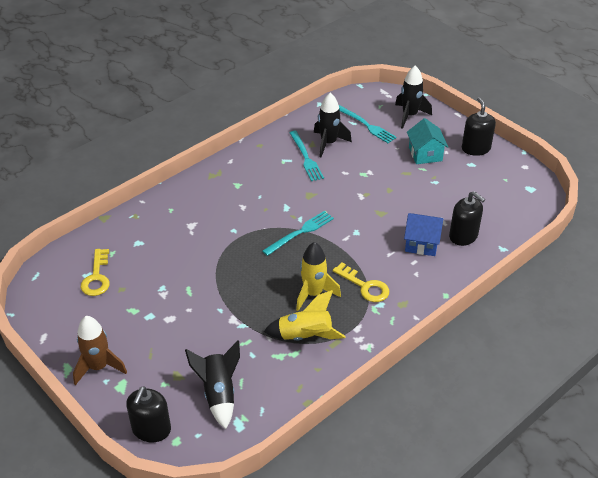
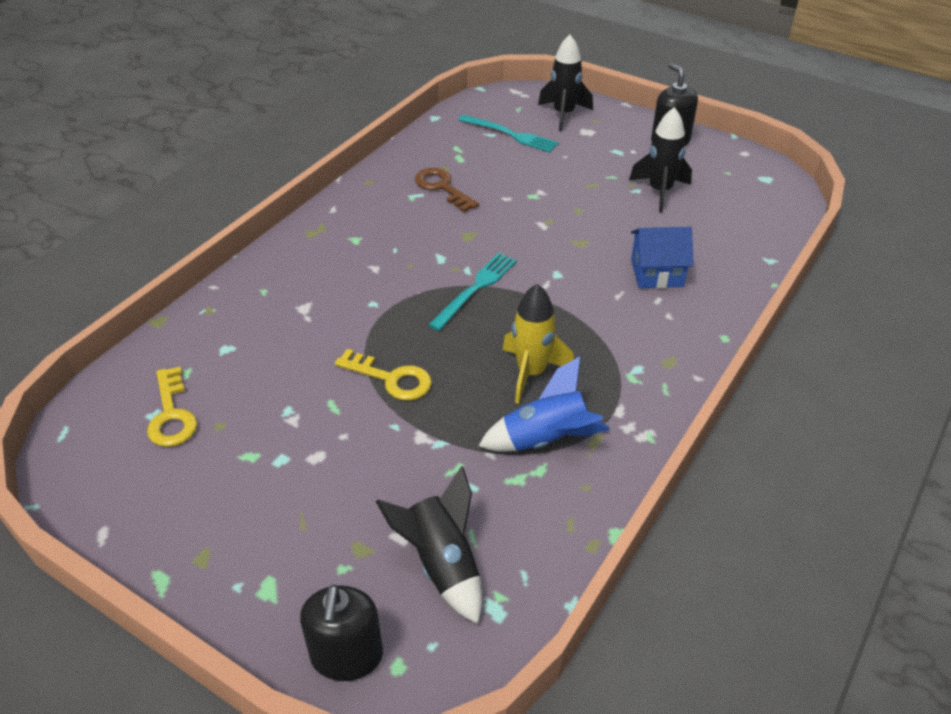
camera: 15 degrees left, 0 degrees up
brown rocket [73,316,127,385] -> none
yellow rocket [264,290,346,340] -> blue rocket [479,356,610,452]
turquoise fork [289,131,324,181] -> brown key [415,168,479,212]
black rocket [314,93,352,157] -> black rocket moved to [629,107,692,212]
yellow key [333,263,389,302] -> yellow key moved to [335,349,432,401]
turquoise house [407,118,448,164] -> none
black soap dispenser [449,191,485,246] -> none

